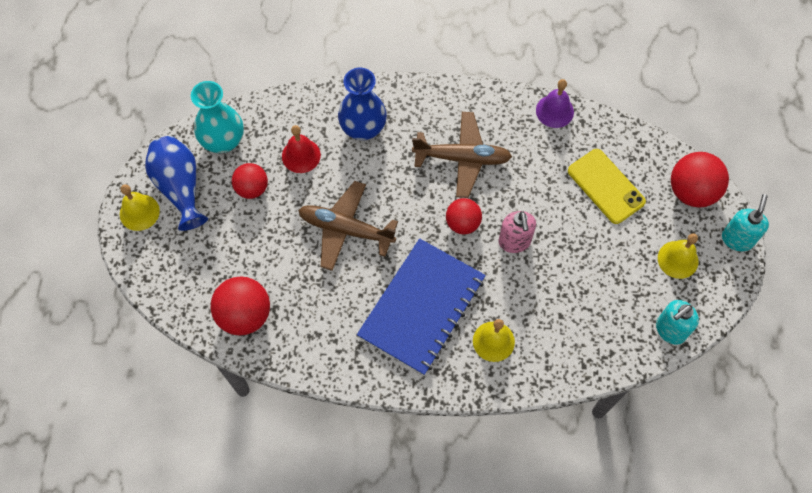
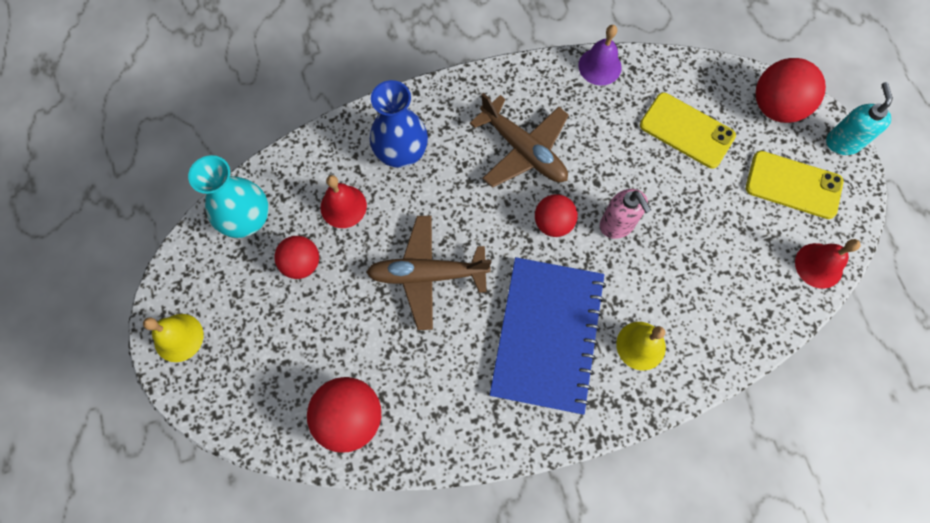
camera: 20 degrees left, 5 degrees up
blue vase [145,136,208,231] -> none
brown plane [412,112,512,198] -> brown plane turned 60 degrees clockwise [470,93,569,188]
turquoise soap dispenser [656,300,699,345] -> red bell [795,239,861,289]
yellow bell [658,234,698,279] -> yellow phone [746,151,843,219]

